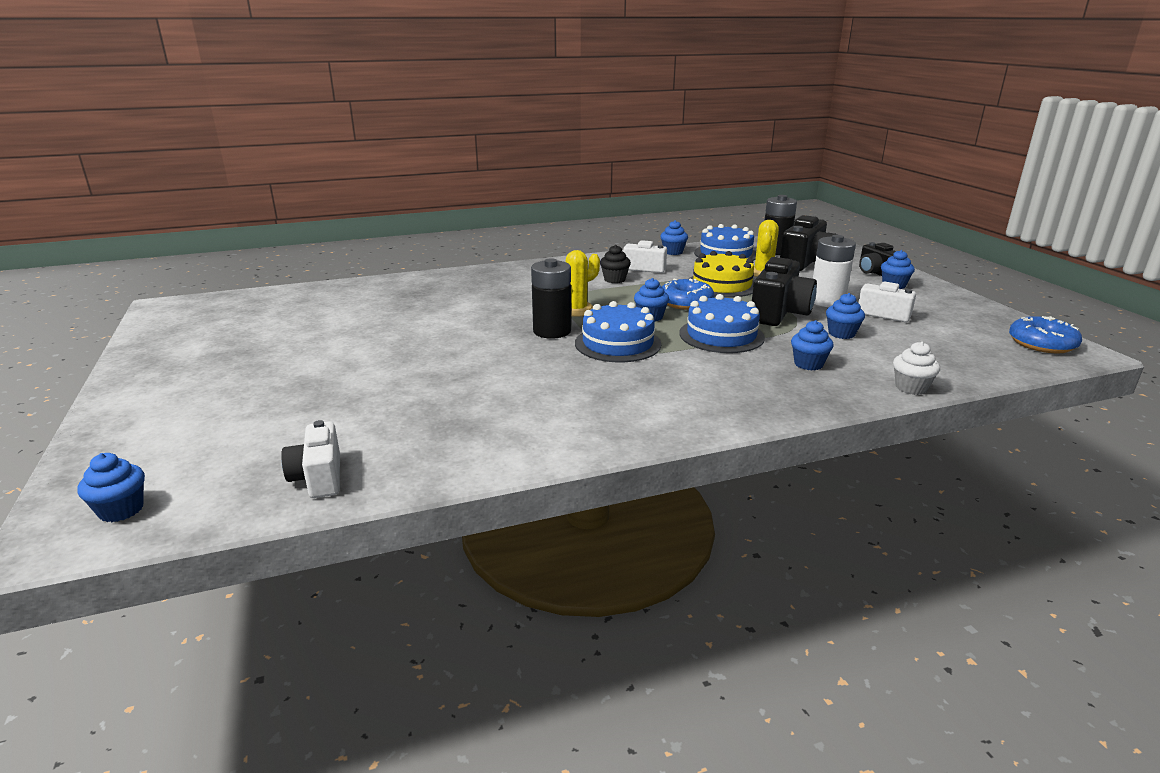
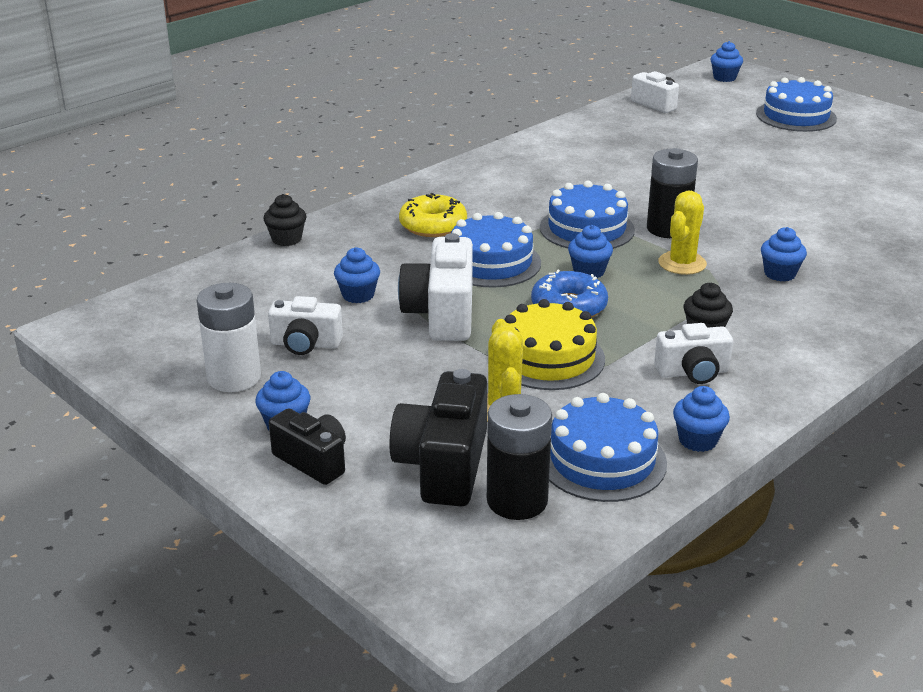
camera: 155 degrees right, 5 degrees up
black camera [752,257,817,326] -> white camera [398,233,473,341]
blue cupcake [791,320,834,371] -> blue cupcake moved to [761,227,807,281]
white battery [813,235,856,307] -> white battery moved to [197,283,261,392]
white cupcake [893,342,940,395] -> black cupcake [263,194,307,246]
blue donut [1009,316,1082,353] -> none
none -> yellow donut [399,193,467,237]
none -> blue cake [756,77,837,132]

